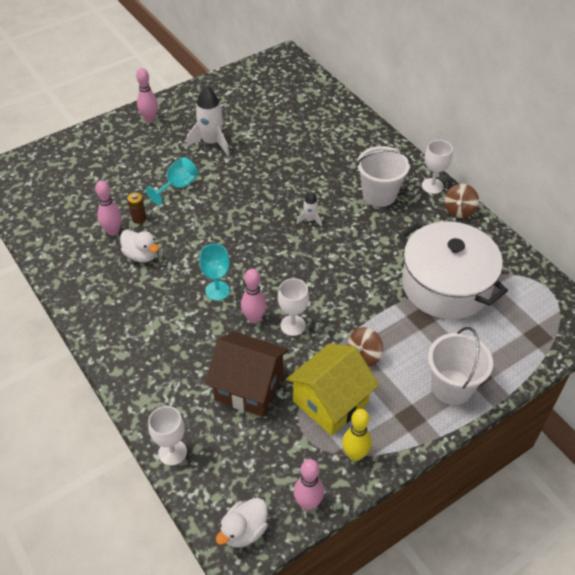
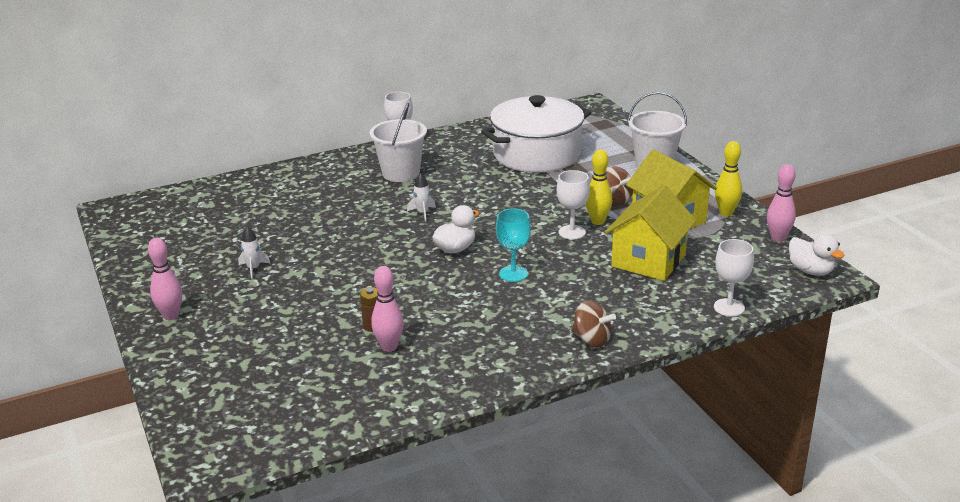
camera: 80 degrees left, 20 degrees down
white duck [120,230,159,262] -> white duck moved to [432,205,479,253]
turquoise goblet [146,157,198,205] -> none
white rocket [186,85,230,156] -> white rocket [238,227,271,279], size x0.51
brown house [205,331,289,417] -> yellow house [605,185,696,281]
pink bowling pin [241,269,267,324] -> none
brown spinning top [444,184,479,218] -> brown spinning top moved to [571,300,616,347]
none -> yellow bowling pin [586,149,612,225]

